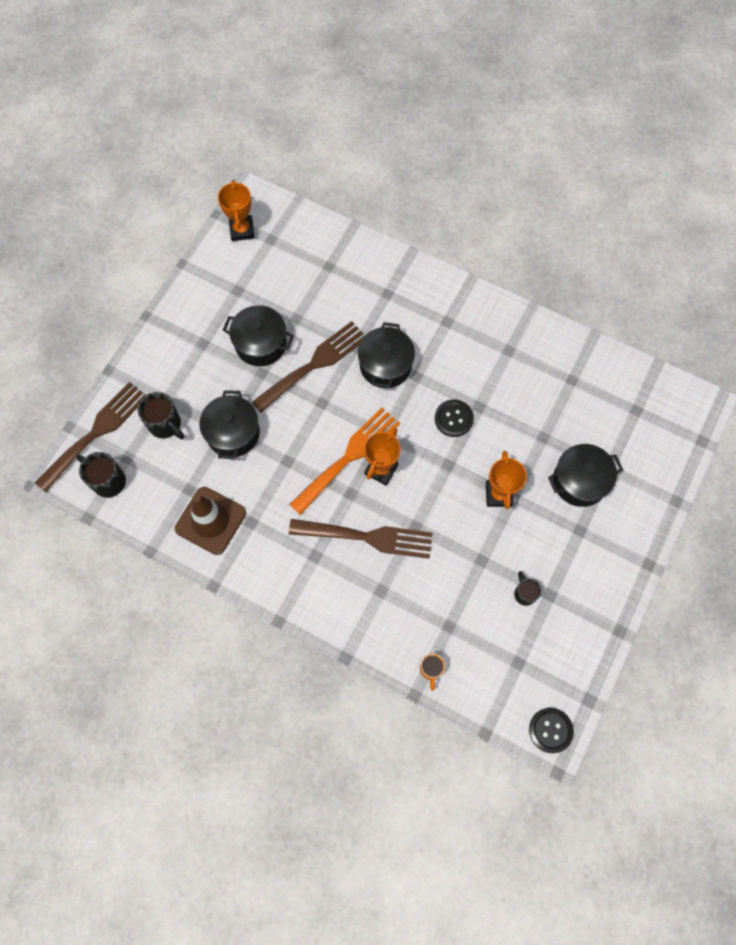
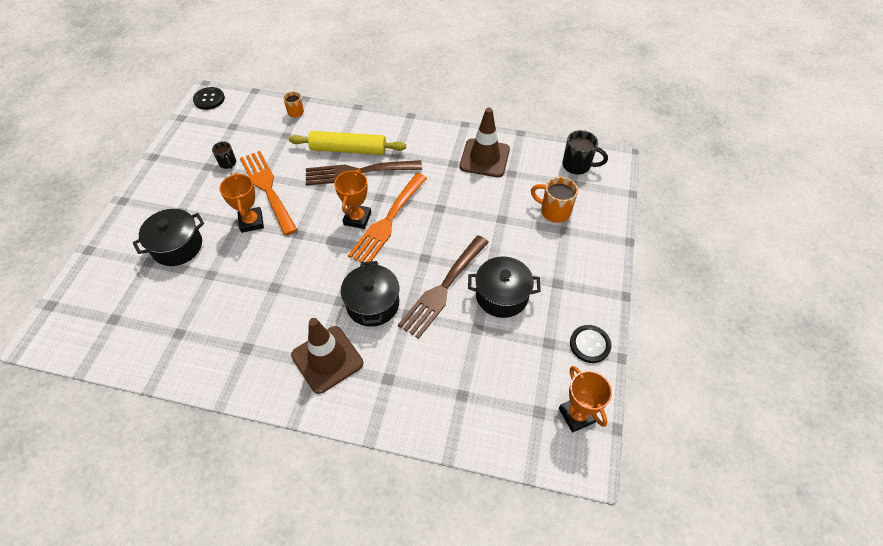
camera: 165 degrees right, 15 degrees down
brown fork [35,382,146,493] -> none
black mug [138,392,184,440] -> orange mug [531,177,578,223]
black pot [199,390,260,459] -> none
black button [435,399,474,437] -> black button moved to [570,325,612,363]
none -> orange fork [240,151,298,236]
none -> yellow rolling pin [289,131,406,155]
none -> brown traffic cone [291,318,363,394]

